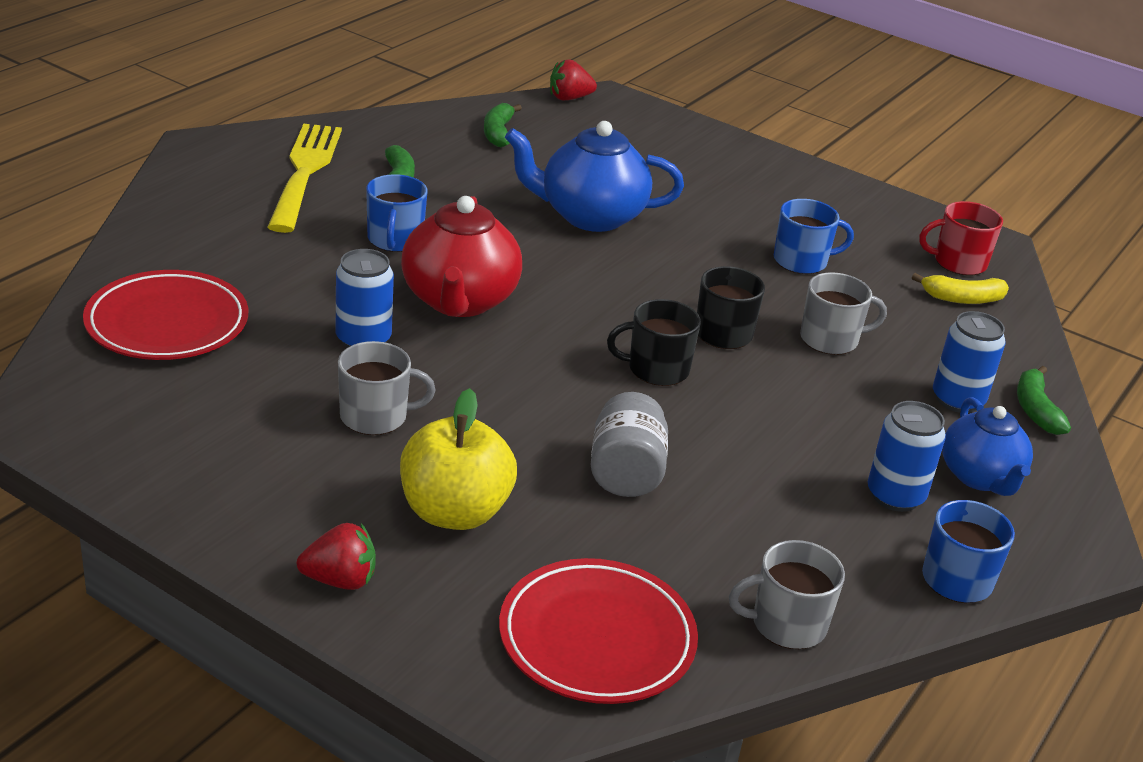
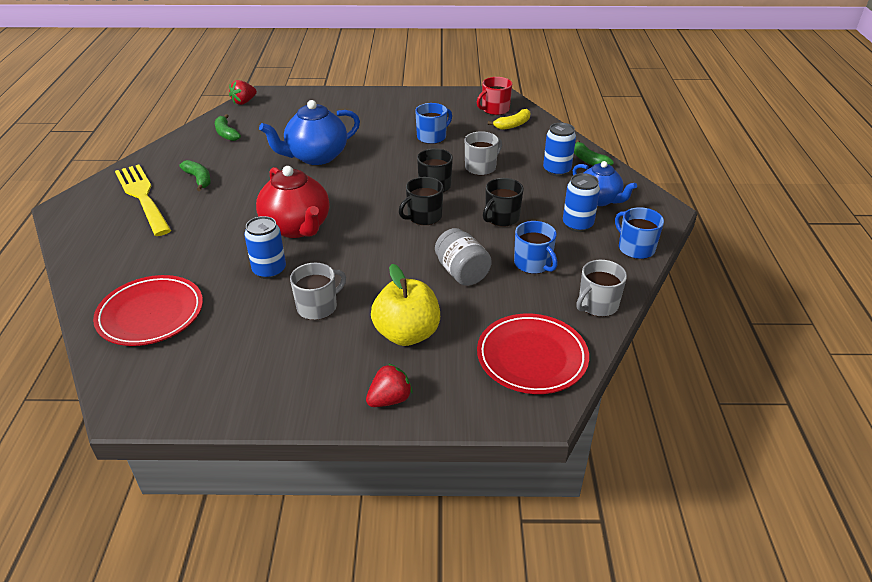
camera: 30 degrees left, 5 degrees up
blue mug [366,174,427,252] -> blue mug moved to [514,221,558,274]
none -> black mug [483,178,524,227]

